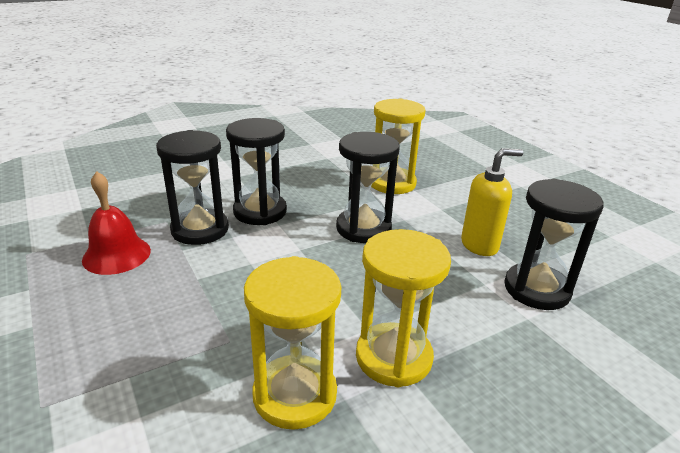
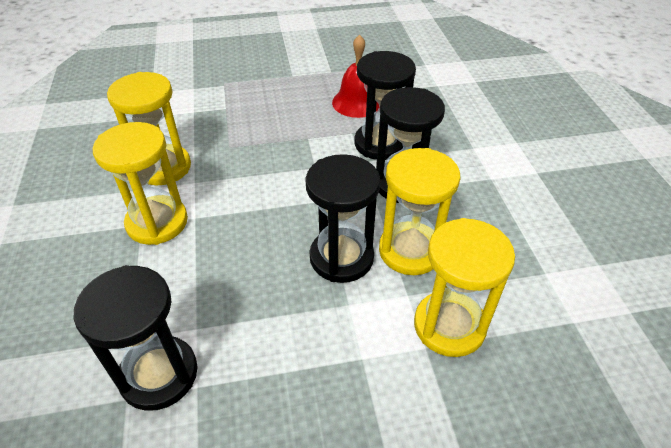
camera: 110 degrees right, 15 degrees up
yellow soap dispenser [461,148,523,256] -> none
none -> yellow hourglass [379,148,460,275]

